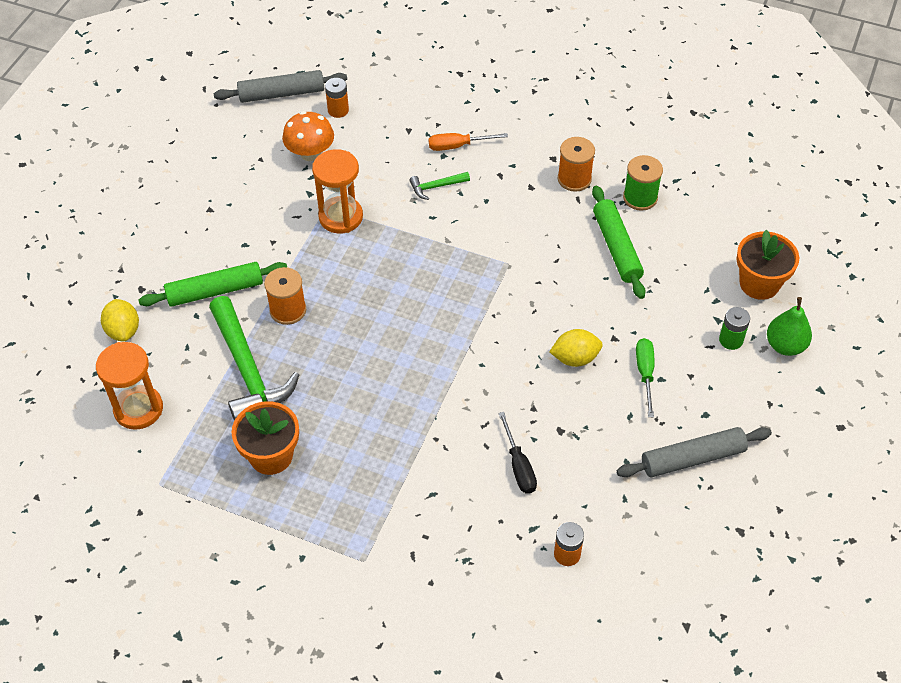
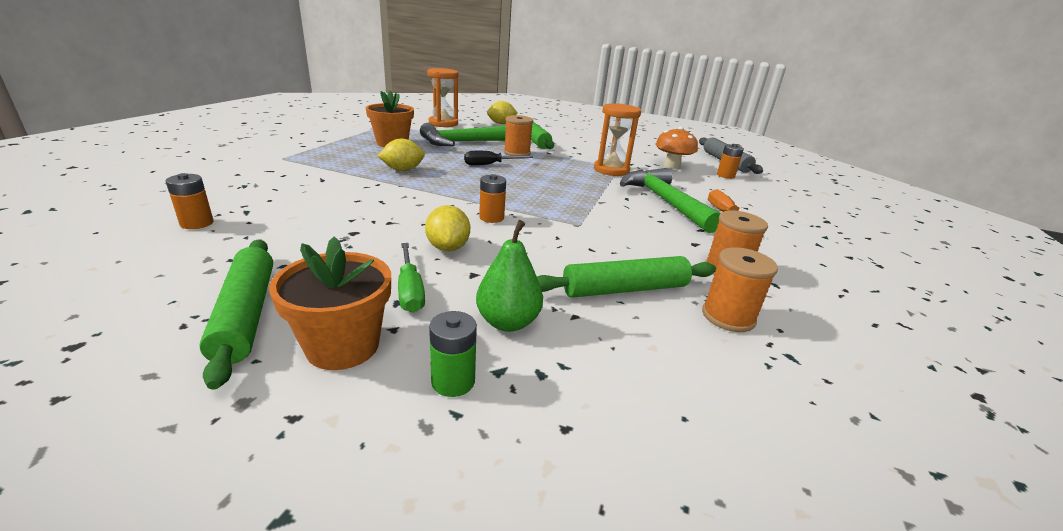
camera: 85 degrees right, 25 degrees down
green hammer [409,172,470,200] -> green hammer [620,168,721,233], size x2.21
black screwdriver [498,412,537,494] -> black screwdriver moved to [464,151,533,165]
grey rolling pin [617,427,772,477] -> green rolling pin [199,239,273,390]
green spool [623,155,663,211] -> orange spool [702,247,778,332]
green screwdriver [636,338,655,417] -> green screwdriver turned 75 degrees clockwise [398,243,425,313]
orange flower pot [737,230,799,300] -> orange flower pot moved to [269,236,391,370]
green pear [767,297,812,356] -> green pear moved to [476,220,543,332]
none -> yellow lemon [378,139,425,171]
none -> orange battery [479,174,506,223]

